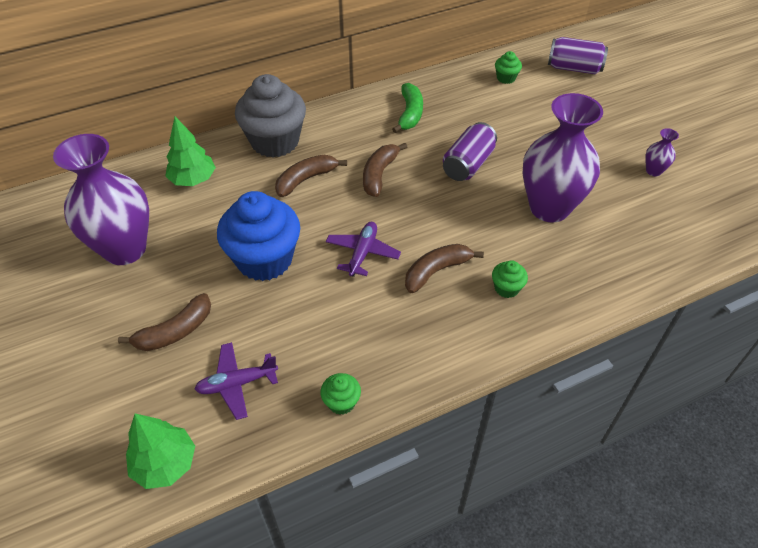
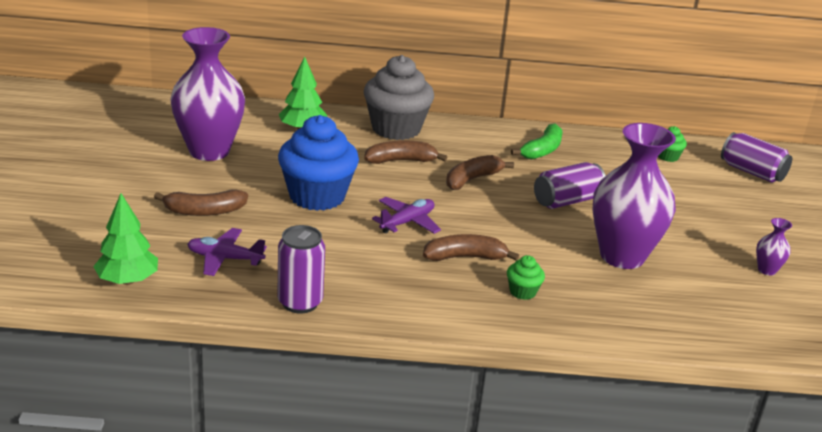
camera: 25 degrees right, 20 degrees down
green cupcake [320,373,361,415] -> purple can [277,225,325,314]

